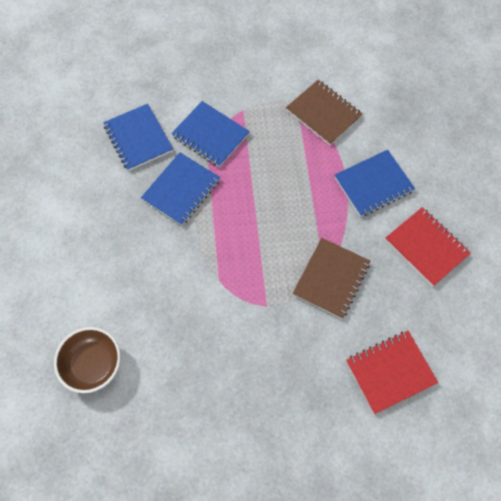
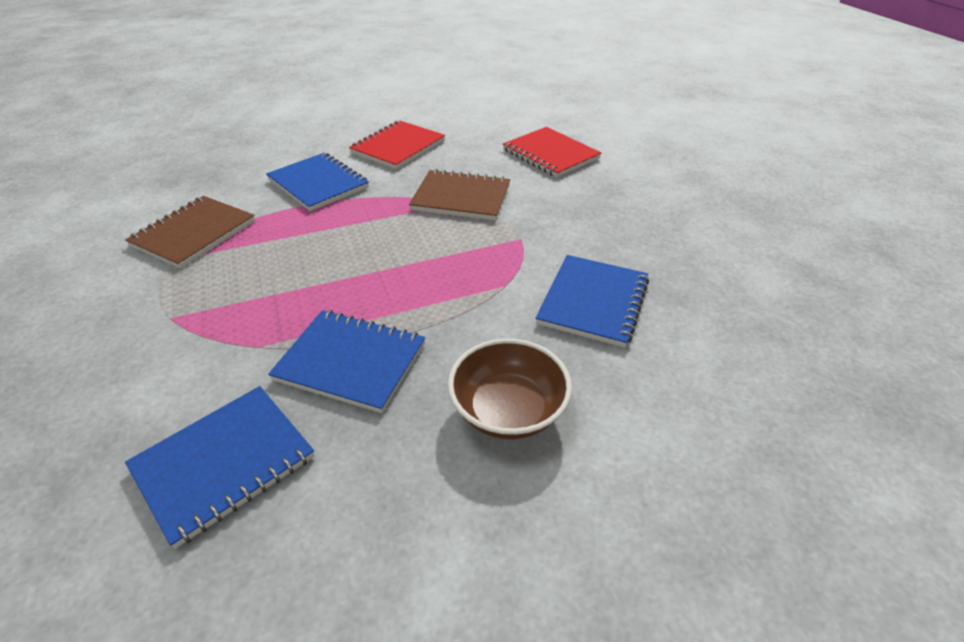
camera: 105 degrees left, 25 degrees down
brown bowl [54,327,121,393] -> brown bowl moved to [448,339,572,439]
blue notebook [171,101,250,167] -> blue notebook moved to [536,255,649,348]

